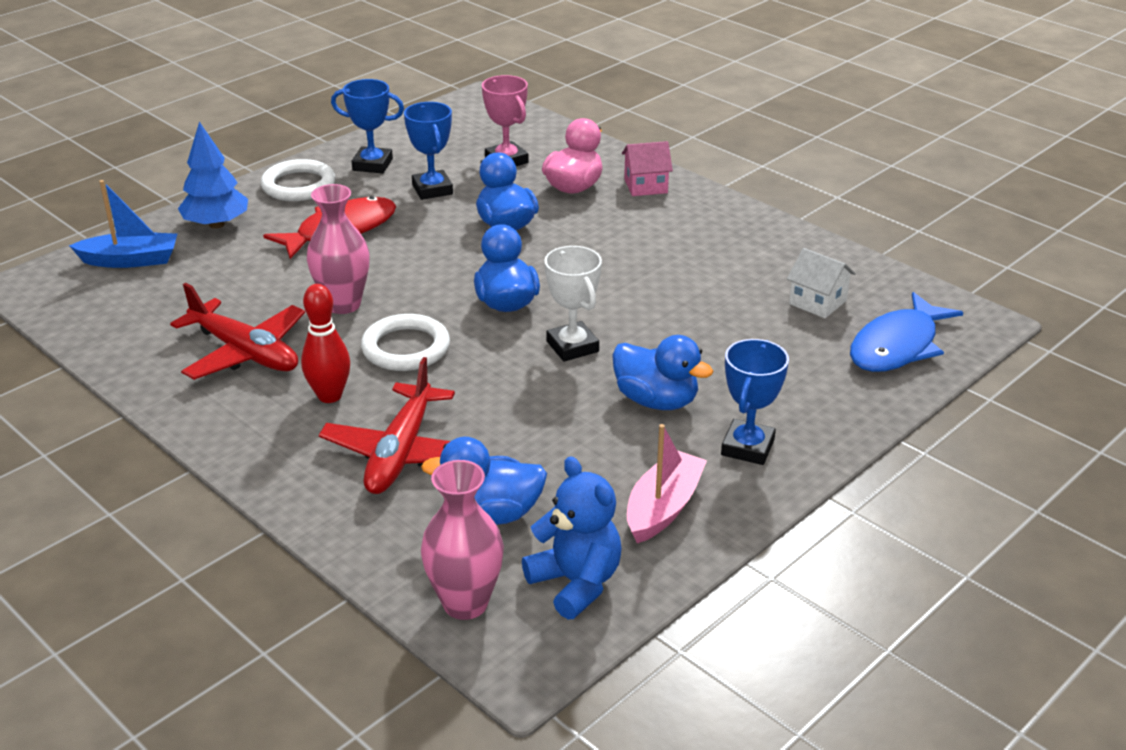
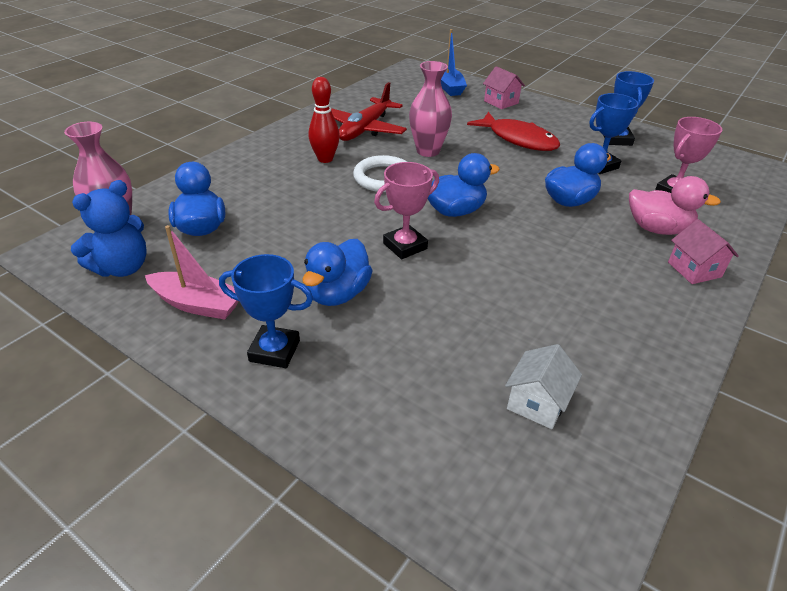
camera: 80 degrees right, 5 degrees up
blue tree [178,122,248,229] -> pink house [483,66,525,109]
white ring [261,159,335,201] -> none
red plane [319,357,455,494] -> none
white trophy [544,246,602,362] -> pink trophy [374,162,439,259]
blue fish [850,292,963,372] -> none

